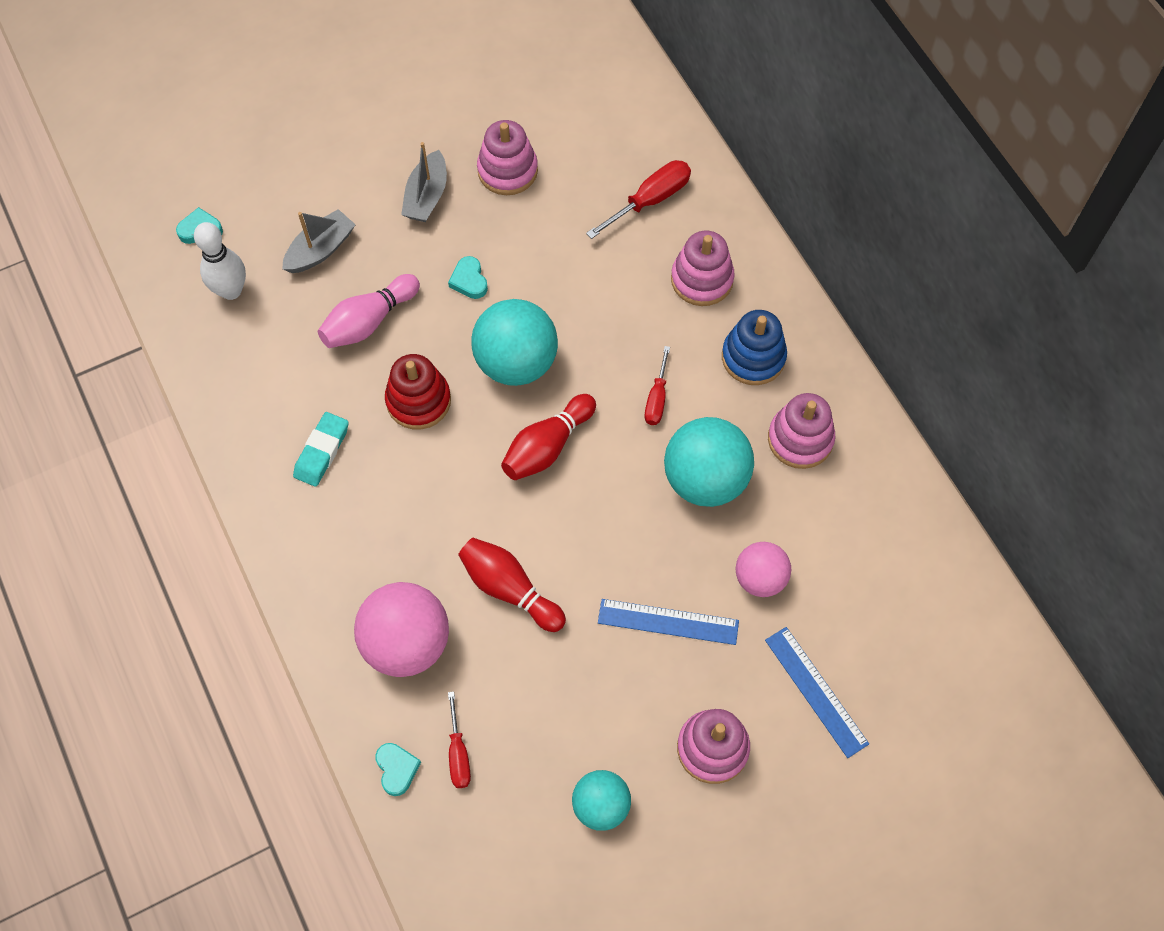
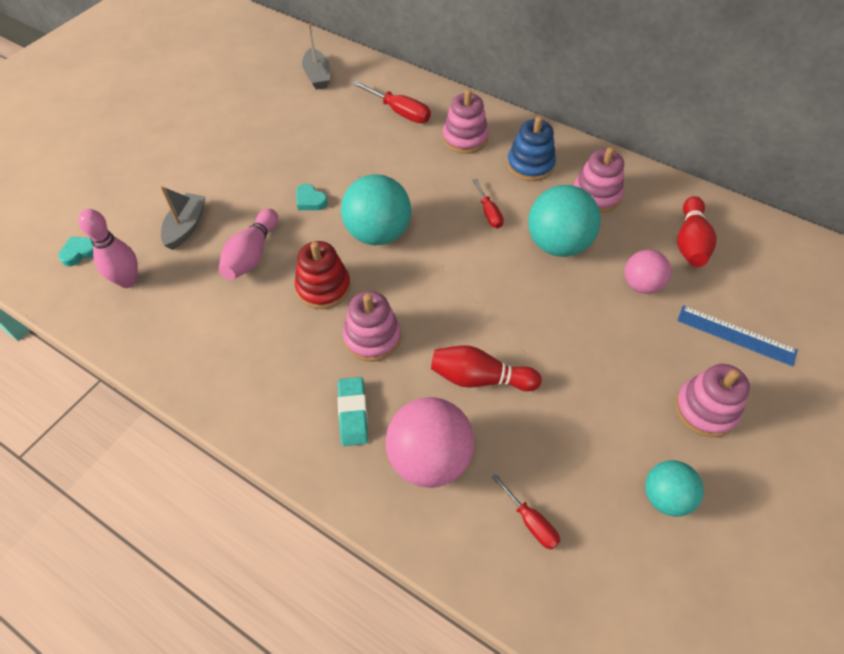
camera: 30 degrees left, 10 degrees down
white bowling pin [194,222,246,300] -> pink bowling pin [78,209,138,288]
turquoise eraser [293,412,349,487] -> turquoise eraser moved to [338,377,368,446]
turquoise heart [376,743,421,796] -> none
grey boat [401,142,447,222] -> grey boat moved to [302,23,330,90]
pink stacking toy [477,120,538,195] -> pink stacking toy moved to [343,291,401,362]
red bowling pin [501,394,596,480] -> red bowling pin moved to [677,196,717,267]
red screwdriver [586,160,691,239] -> red screwdriver turned 105 degrees clockwise [353,81,431,123]
blue ruler [598,599,739,645] -> none

